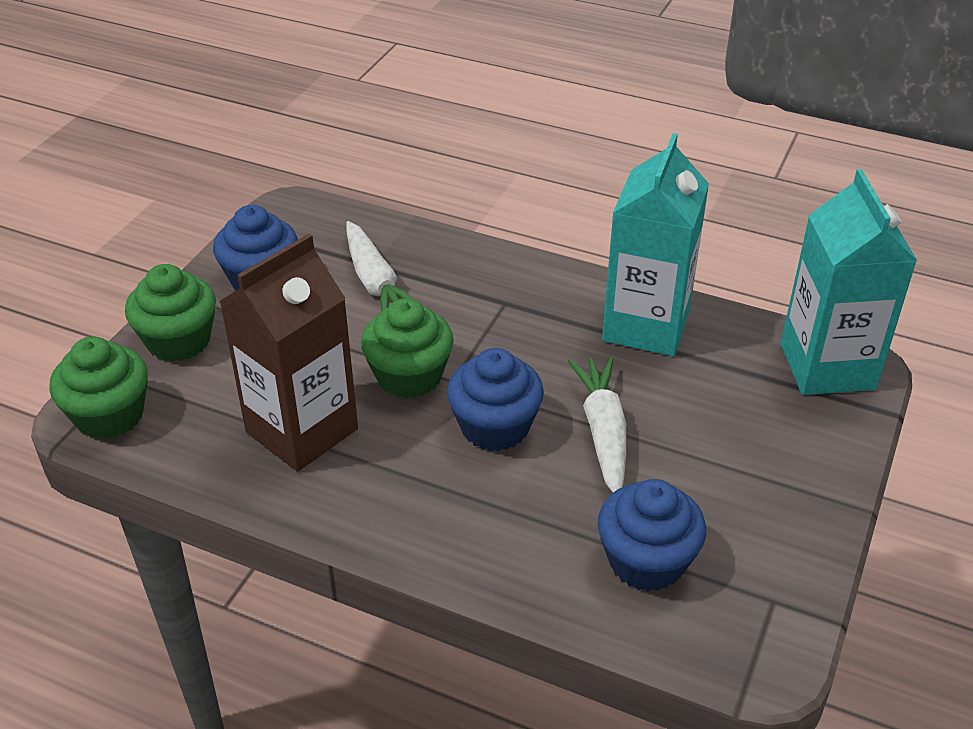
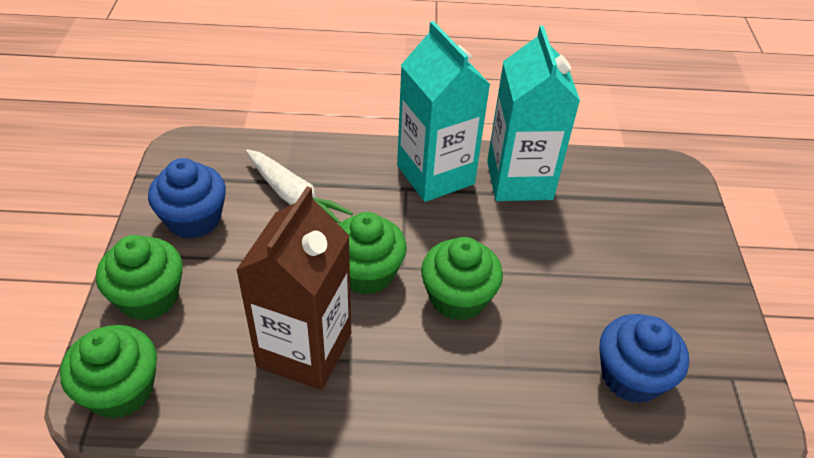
camera: 25 degrees left, 5 degrees up
blue cupcake [447,348,544,451] -> green cupcake [421,237,503,321]
white carrot [568,357,626,493] -> none
turquoise carton [781,169,917,395] -> turquoise carton moved to [397,21,491,202]

